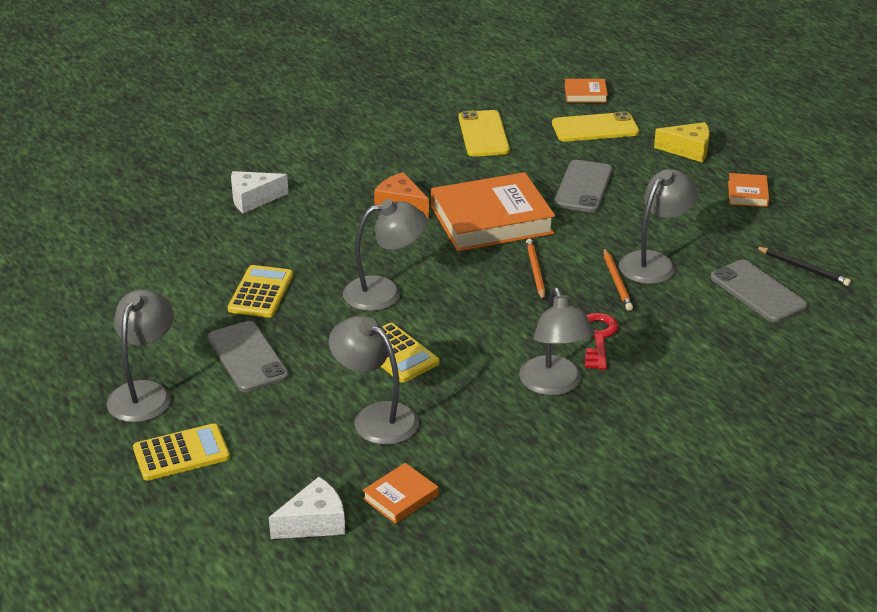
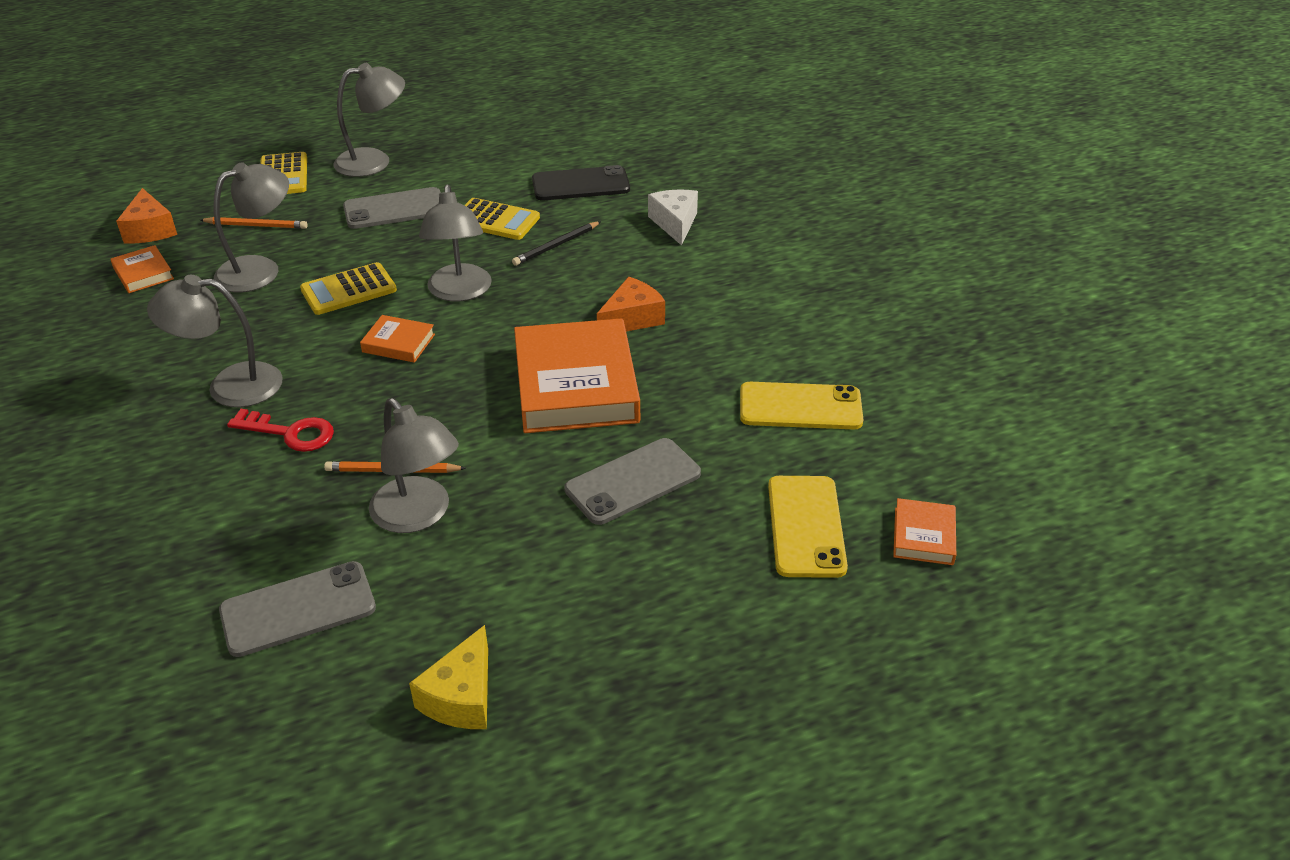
camera: 100 degrees right, 5 degrees up
grey lamp [107,289,174,422] -> grey lamp turned 45 degrees counterclockwise [333,63,405,177]
white cheese [269,477,345,539] -> orange cheese [116,188,177,243]
orange pencil [526,238,545,301] -> orange pencil moved to [201,217,308,229]
grey phone [554,160,613,212] -> grey phone turned 60 degrees counterclockwise [564,438,701,525]
yellow cheese [654,122,710,163] -> yellow cheese moved to [409,625,488,729]
orange book [728,173,769,207] -> orange book moved to [360,315,435,363]
black pencil [756,247,851,286] -> black pencil moved to [512,221,601,266]
none -> black phone [532,165,630,200]

